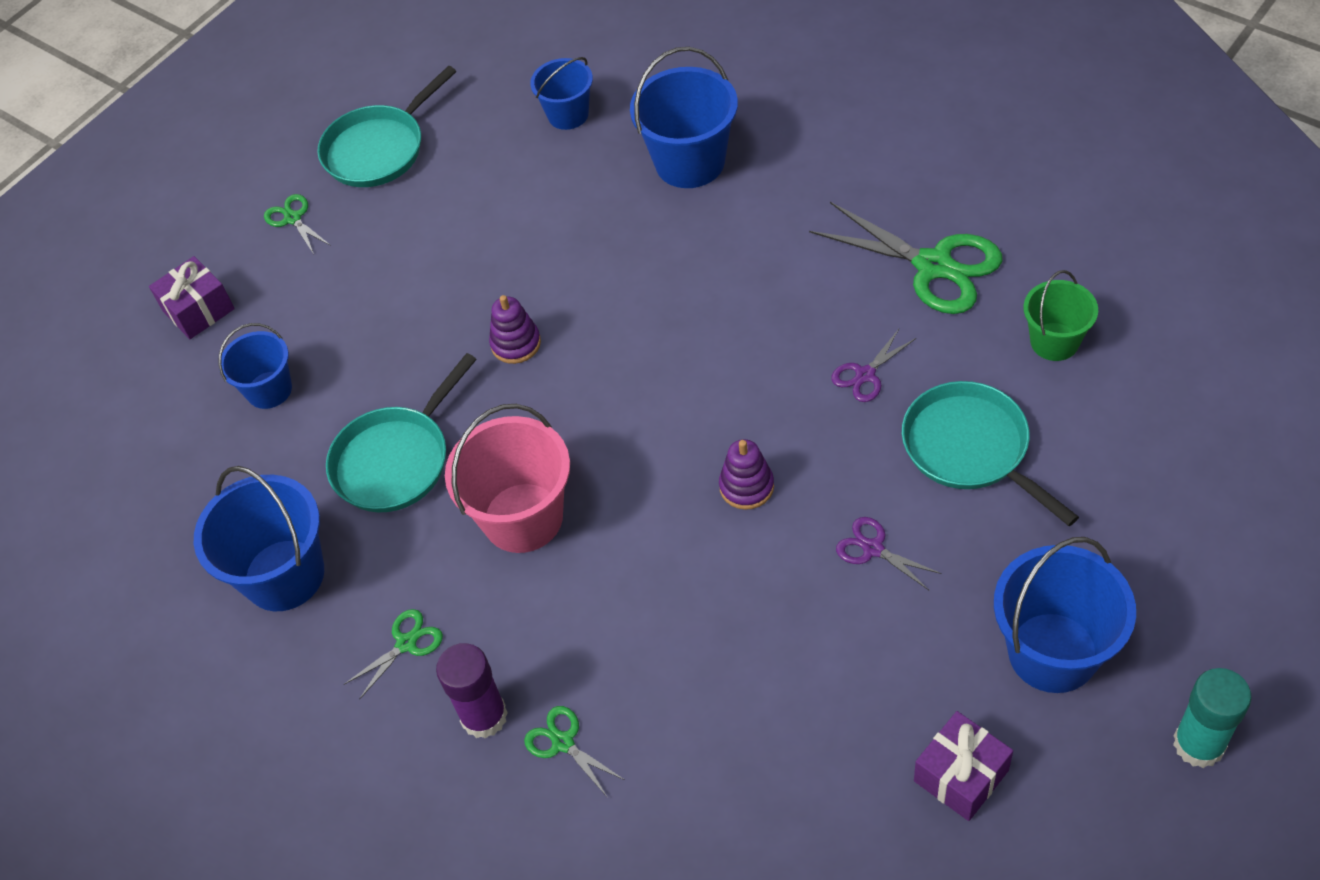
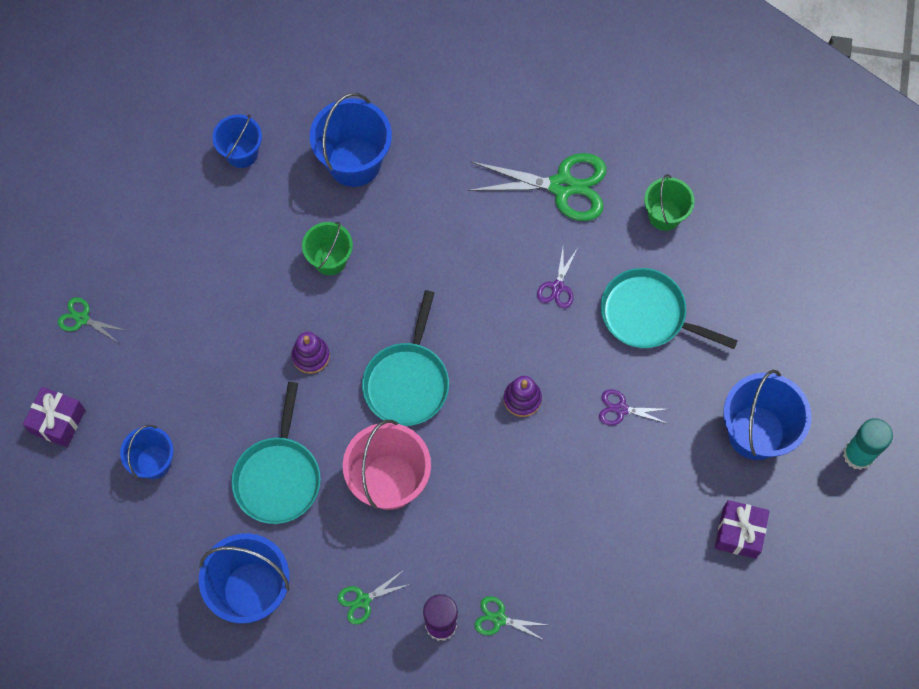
camera: 35 degrees left, 15 degrees up
turquoise pan [317,66,456,187] -> turquoise pan moved to [362,290,449,426]
green scissors [345,609,443,700] -> green scissors turned 135 degrees counterclockwise [338,570,411,625]
none -> green bucket [302,222,353,275]

